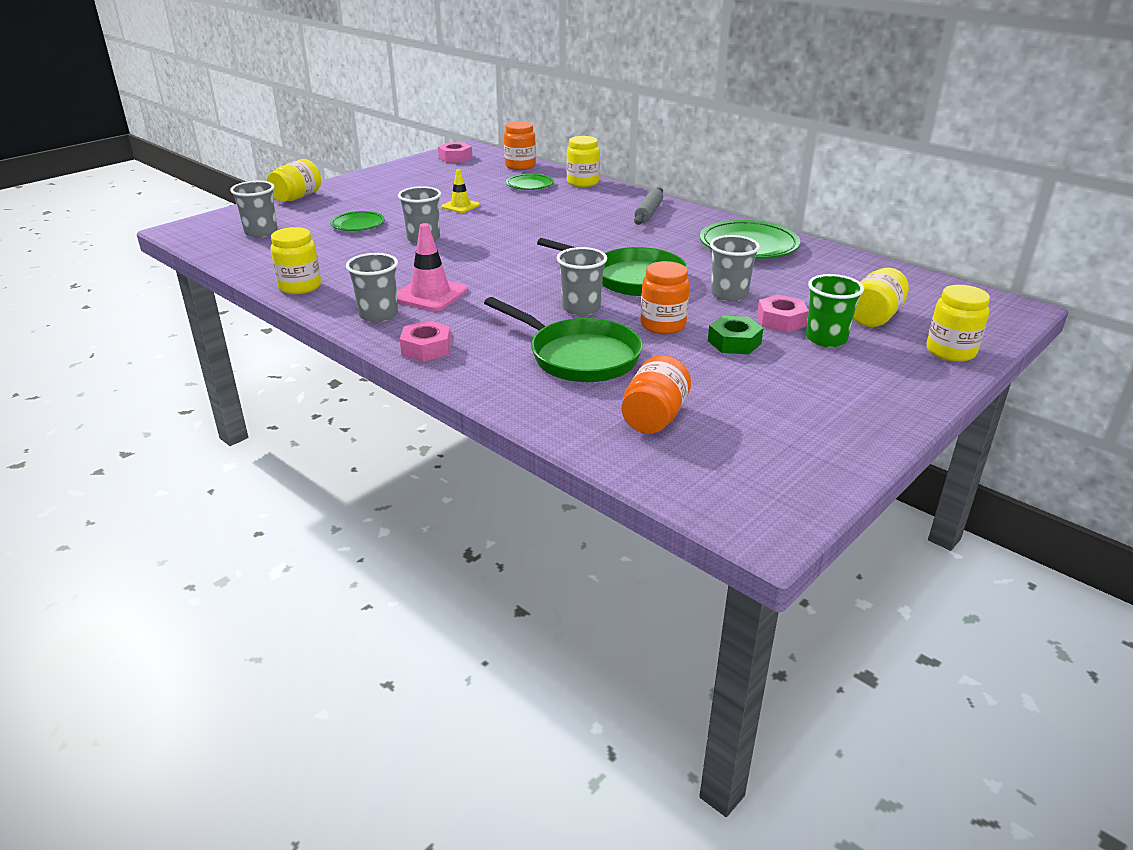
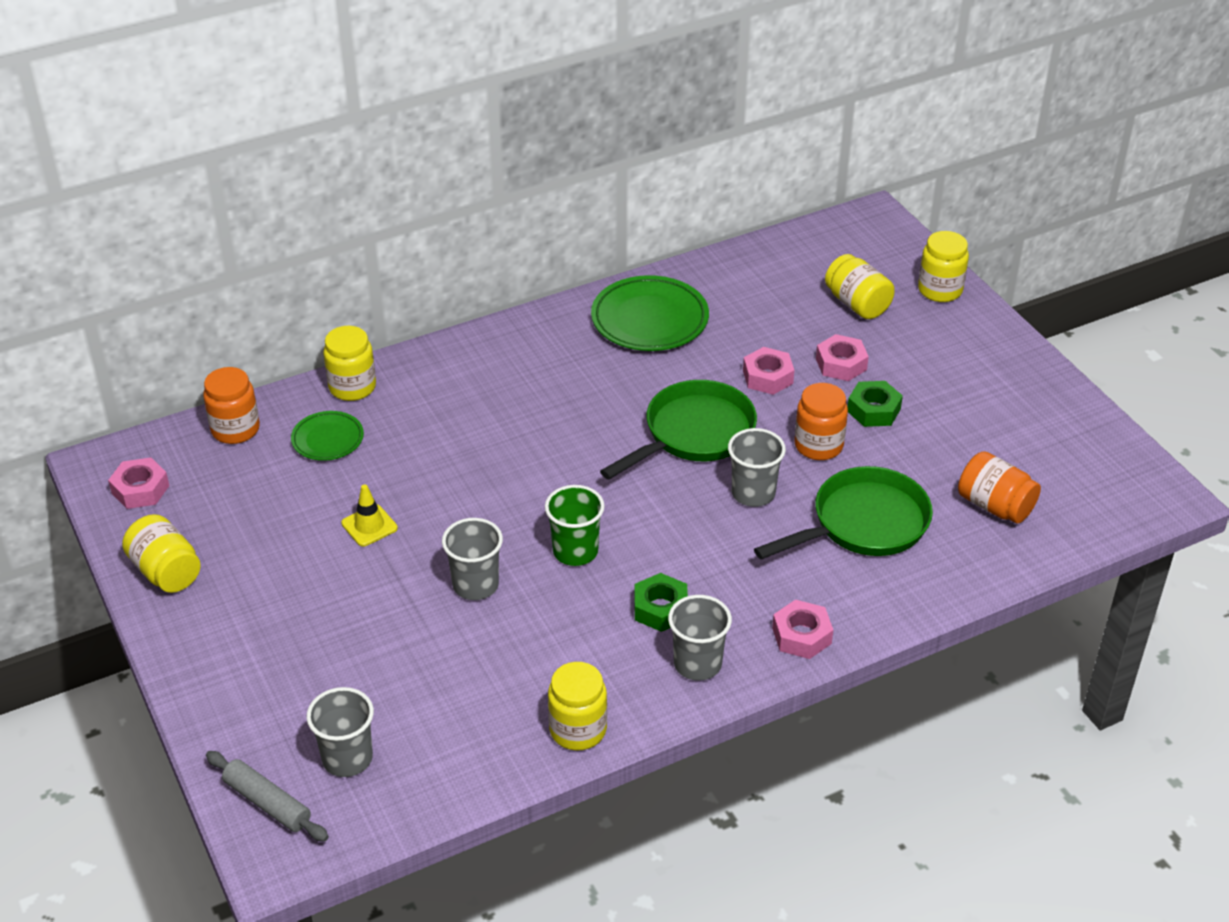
camera: 70 degrees left, 10 degrees up
yellow jar [267,159,321,202] -> yellow jar moved to [122,514,201,593]
green plate [330,211,385,231] -> none
pink traffic cone [397,223,468,311] -> green nut [634,573,688,632]
grey rolling pin [634,187,663,225] -> grey rolling pin moved to [206,751,329,842]
grey cup [710,235,760,302] -> pink nut [743,347,794,395]
green cup [806,274,864,347] -> green cup moved to [545,485,605,566]

